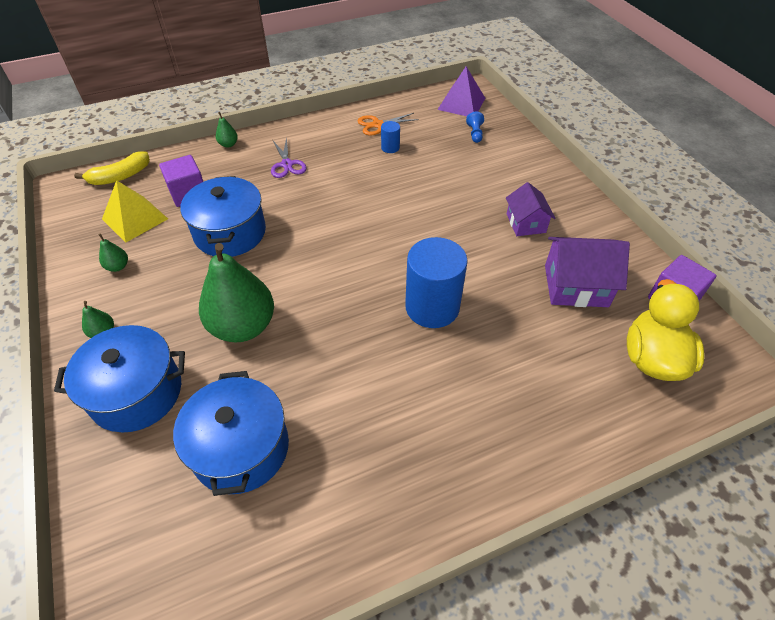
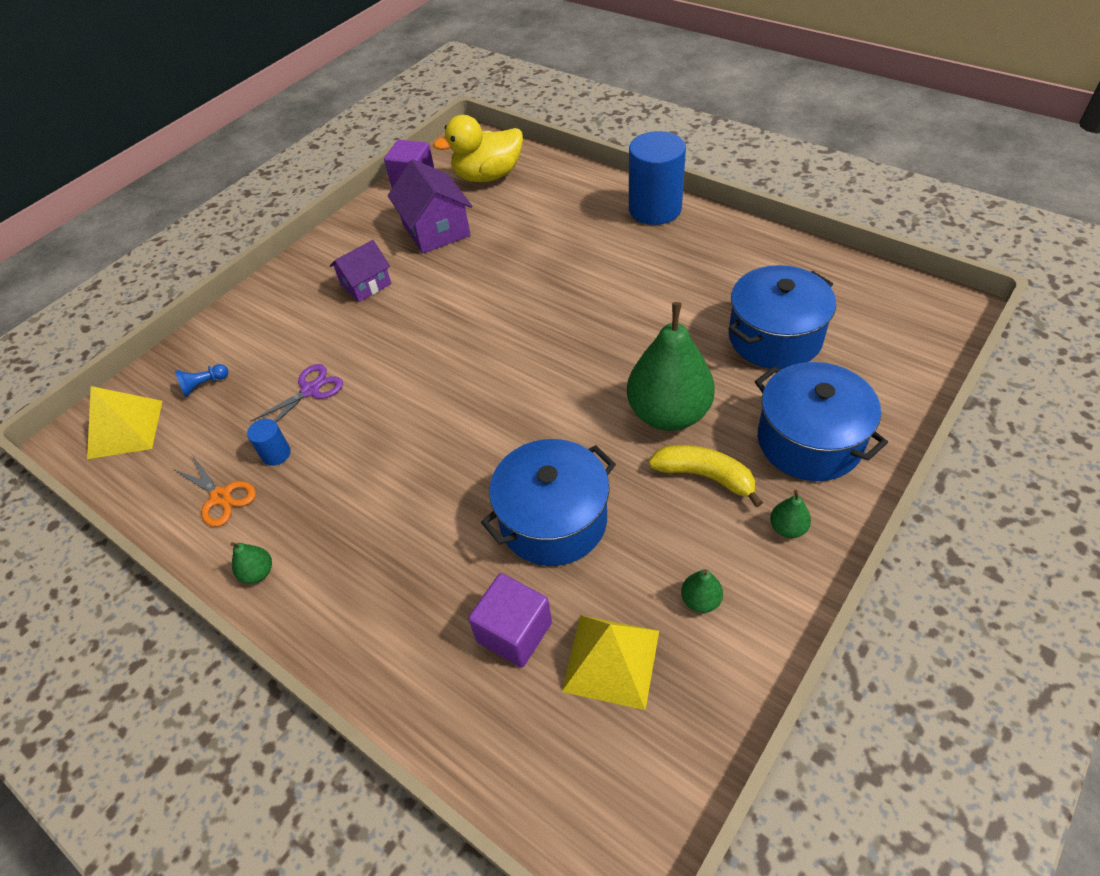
camera: 115 degrees left, 0 degrees up
yellow banana [74,151,150,185] -> yellow banana moved to [649,445,763,508]
green pear [216,112,238,148] -> green pear moved to [230,542,272,584]
purple scissors [271,137,307,178] -> purple scissors moved to [251,364,343,422]
blue cylinder [405,237,468,328] -> blue cylinder moved to [629,131,686,225]
purple pyramid [438,66,485,116] -> yellow pyramid [87,386,163,459]

